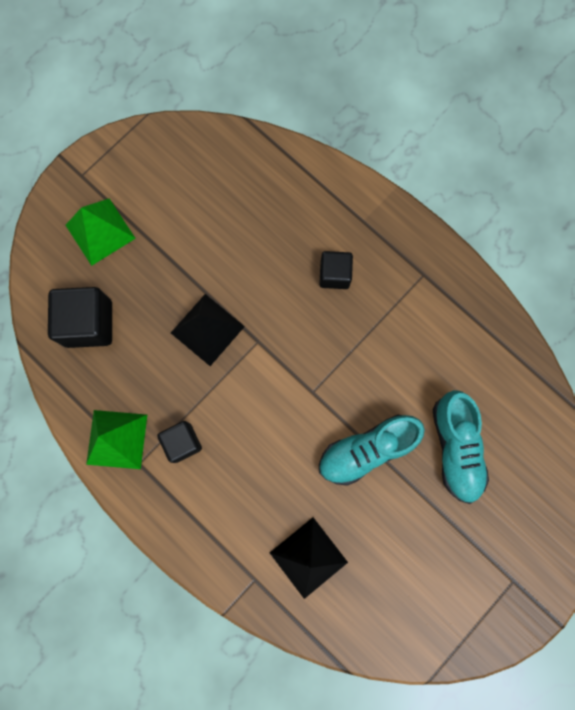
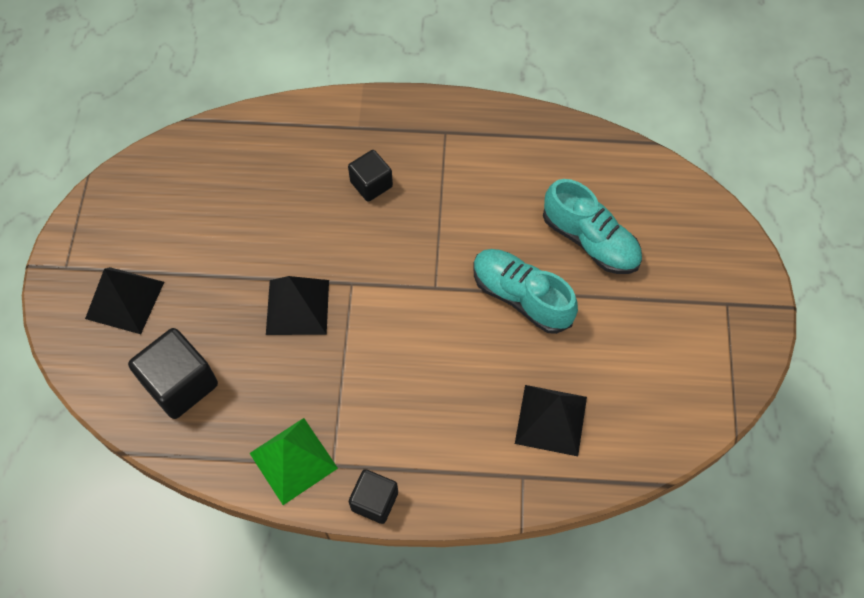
camera: 40 degrees left, 15 degrees down
green pyramid [66,199,136,266] -> black pyramid [85,267,164,334]
black cube [157,421,202,463] -> black cube moved to [349,469,398,524]
turquoise shoe [319,415,425,486] -> turquoise shoe turned 105 degrees clockwise [473,249,578,334]

